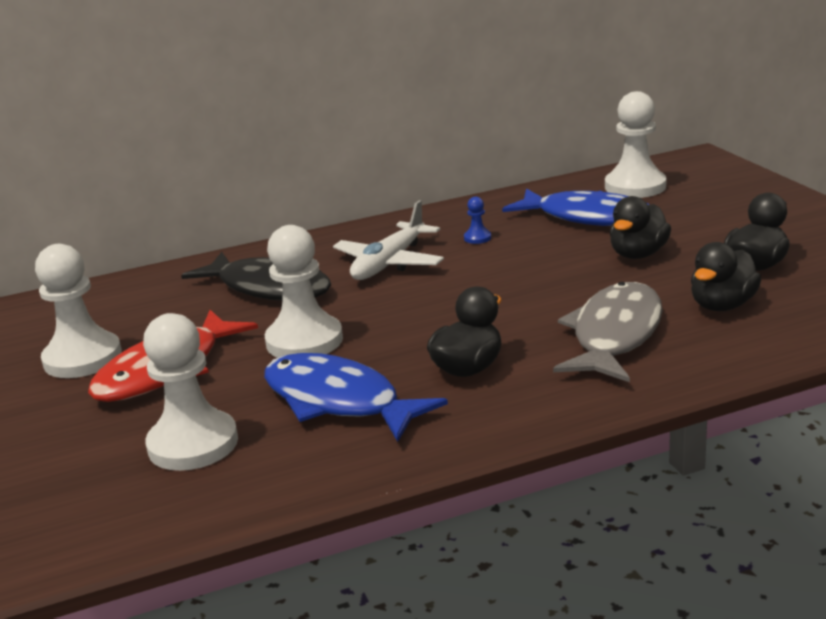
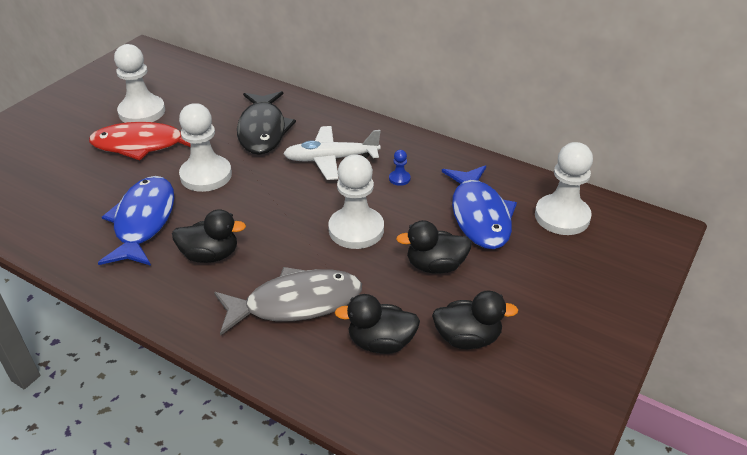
camera: 50 degrees right, 15 degrees up
white pawn [143,313,238,471] -> white pawn moved to [328,154,384,249]

